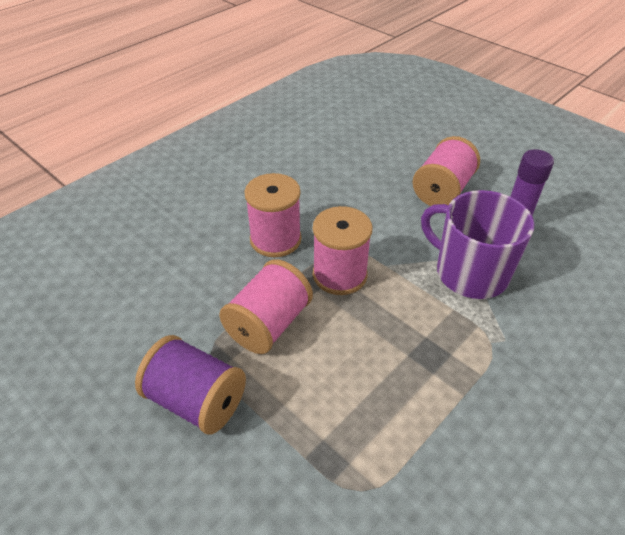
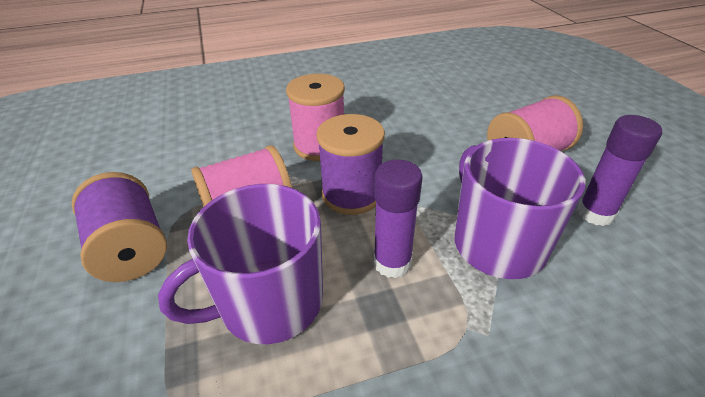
camera: 30 degrees right, 5 degrees down
pink spool [313,206,372,295] -> purple spool [316,114,385,215]
none -> purple mug [158,184,323,344]
none -> purple glue stick [374,159,423,278]

